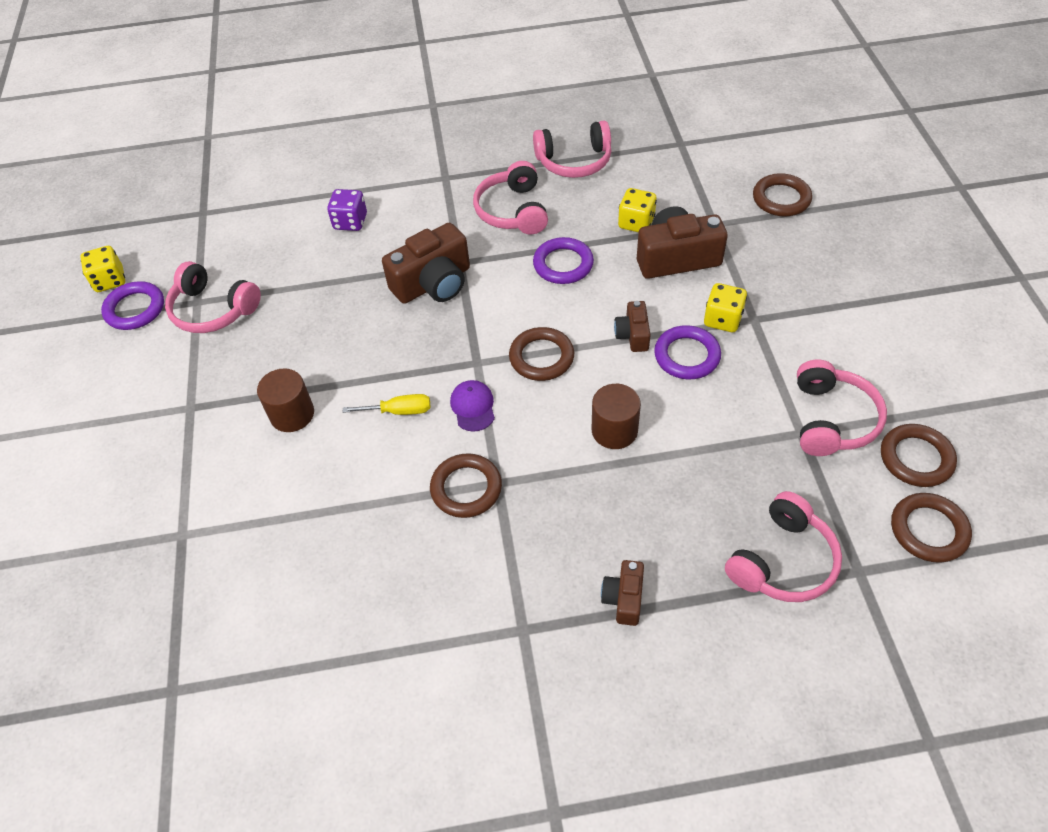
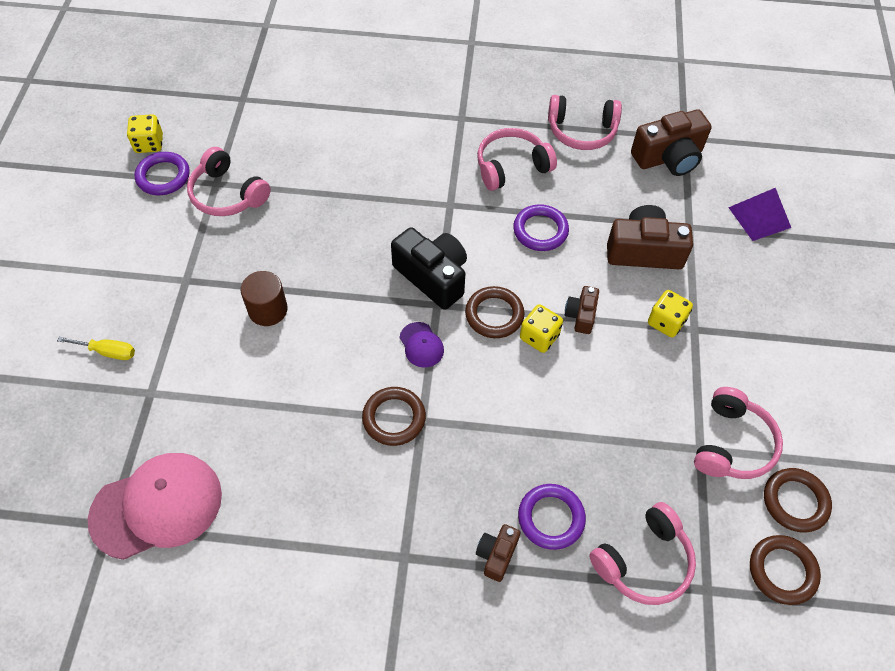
camera: 10 degrees right, 5 degrees up
purple dice [327,189,367,231] -> none
yellow screwdriver [343,394,430,415] -> yellow screwdriver moved to [57,337,135,360]
brown camera [382,223,470,304] -> brown camera moved to [631,109,712,176]
purple cap [450,380,495,432] -> purple cap turned 150 degrees clockwise [400,322,444,368]
pink headphones [473,161,548,234] -> pink headphones turned 60 degrees clockwise [477,128,557,191]
brown cylinder [592,384,641,449] -> none
yellow dice [618,188,657,232] -> yellow dice moved to [520,304,563,353]
purple ring [654,325,721,379] -> purple ring moved to [518,484,586,550]
brown ring [753,173,812,216] -> purple pyramid [728,188,791,241]
none -> pink cap [88,453,222,560]
none -> black camera [391,227,467,310]

